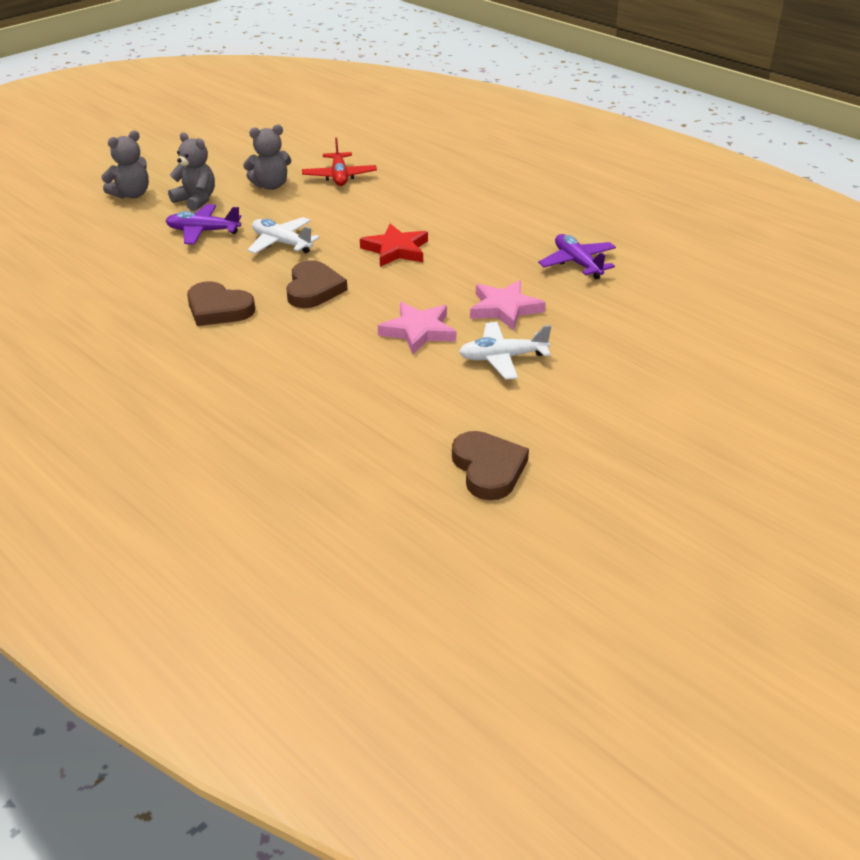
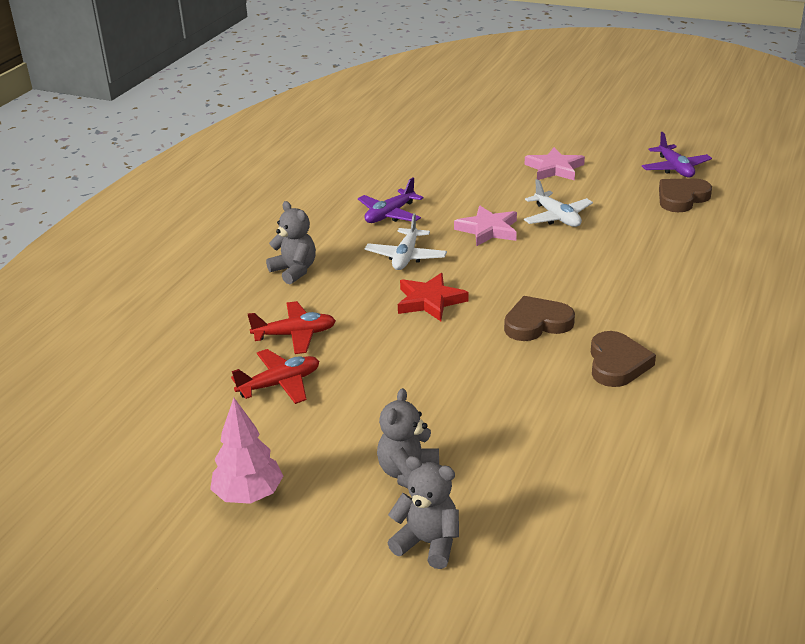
camera: 110 degrees left, 5 degrees down
purple plane [166,204,241,244] -> purple plane moved to [642,132,712,177]
grey teddy bear [243,125,291,190] -> grey teddy bear moved to [266,201,316,284]
white plane [247,217,320,254] -> white plane moved to [365,213,447,270]
pink star [378,302,456,354] -> pink star moved to [525,147,585,181]
none -> pink tree [210,398,283,504]
none -> red plane [248,301,336,354]

